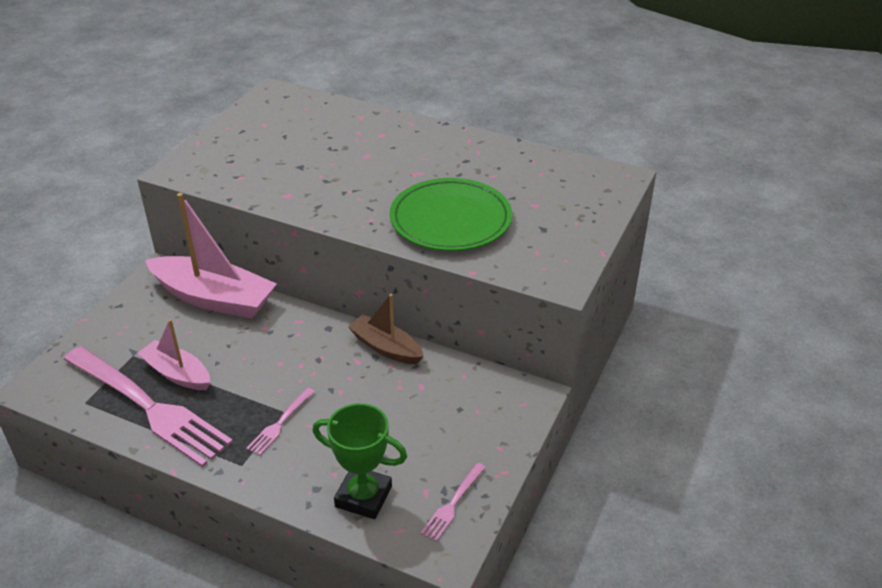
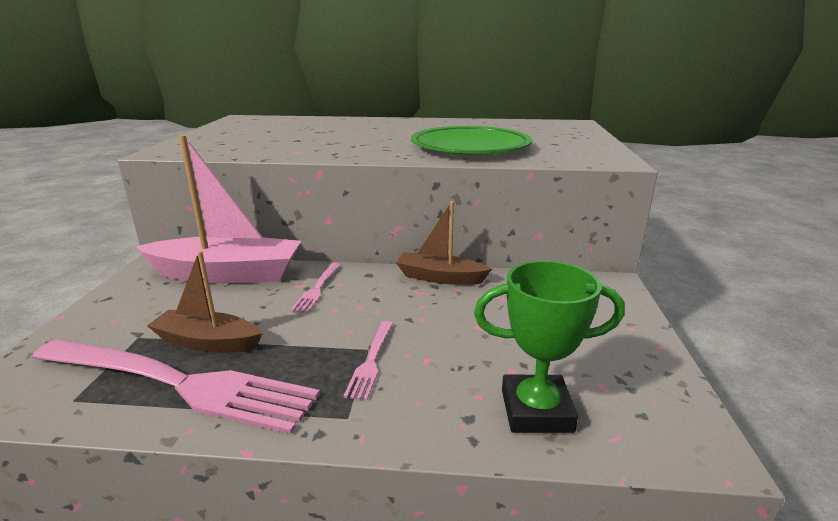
camera: 20 degrees left, 15 degrees down
pink boat [137,319,210,390] -> brown boat [147,251,263,353]
pink fork [421,463,486,542] -> pink fork moved to [291,263,340,313]

